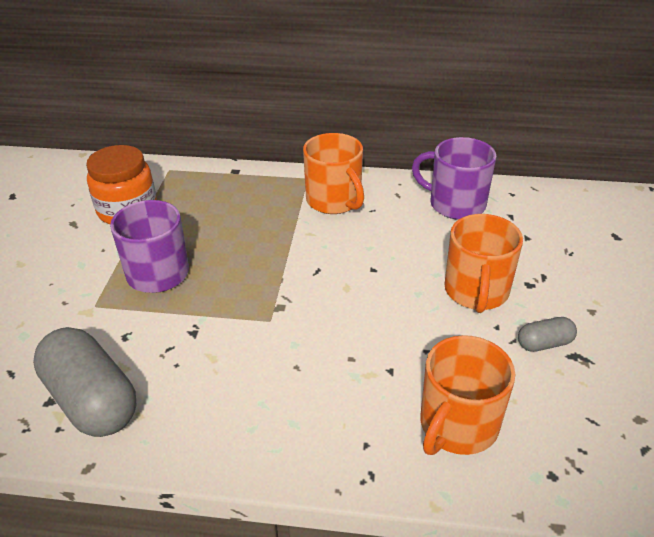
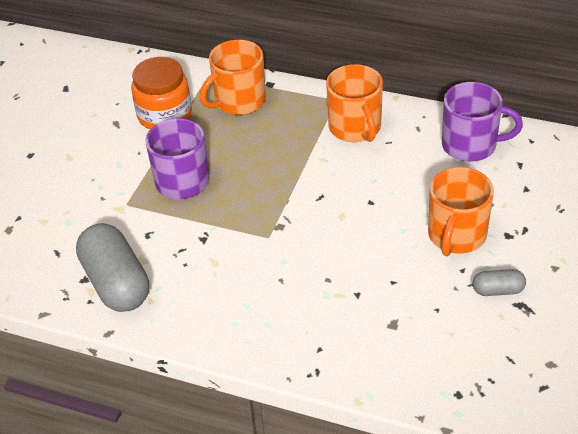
camera: 15 degrees right, 5 degrees up
purple mug [412,137,496,220] -> purple mug turned 150 degrees clockwise [442,82,523,162]
orange mug [420,335,515,455] -> orange mug moved to [200,40,266,115]

